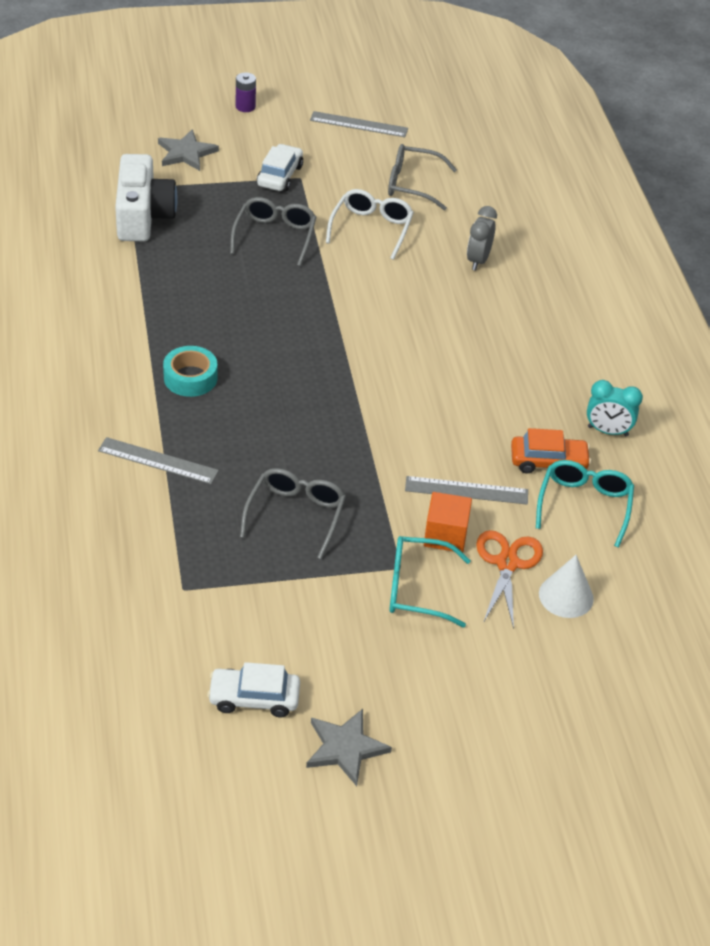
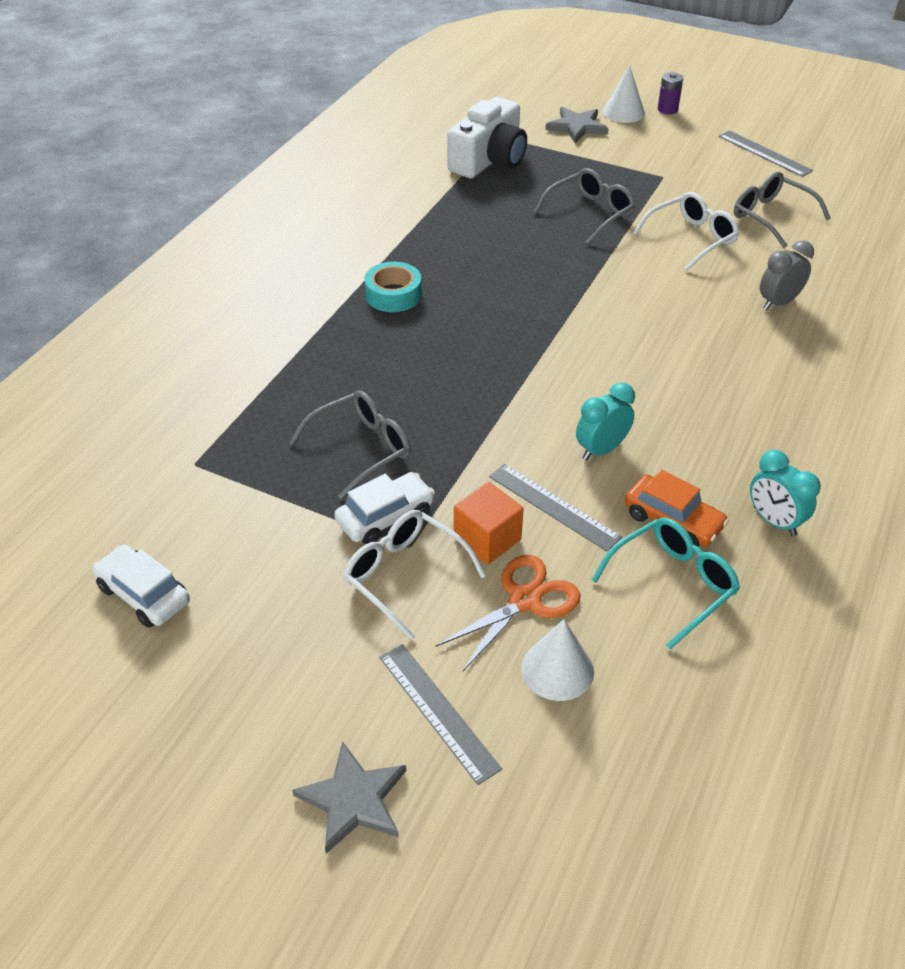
camera: 40 degrees right, 0 degrees up
grey ruler [98,437,219,484] -> grey ruler moved to [379,644,502,785]
white car [257,144,303,191] -> white car moved to [334,472,435,544]
grey star [306,709,392,786] -> grey star moved to [292,741,406,854]
turquoise glasses [389,536,471,627] -> white glasses [343,510,486,641]
none -> turquoise clock [576,383,635,460]
none -> white cone [603,65,645,123]

